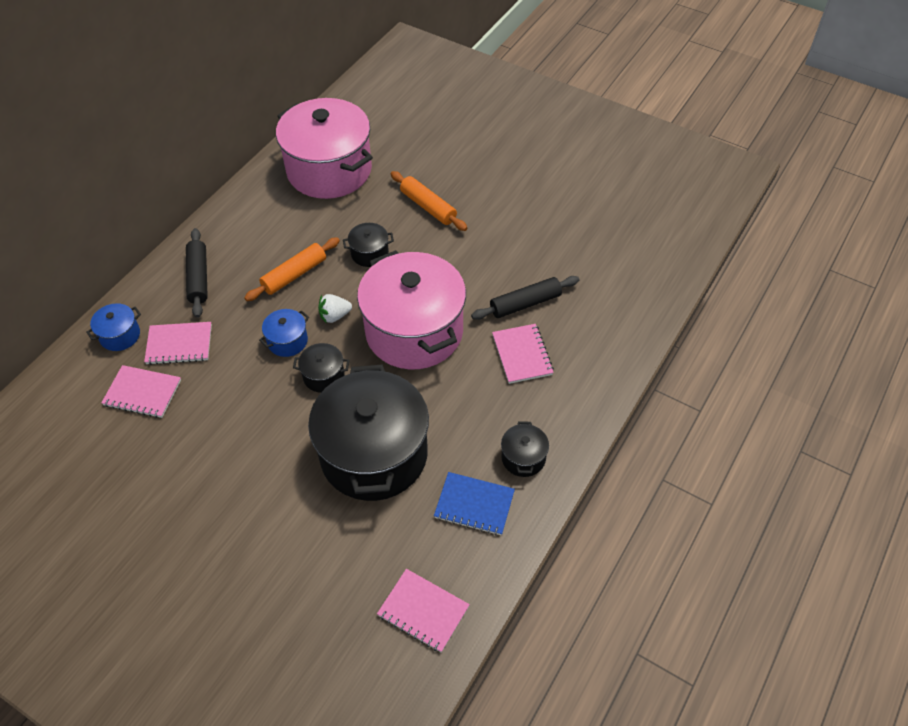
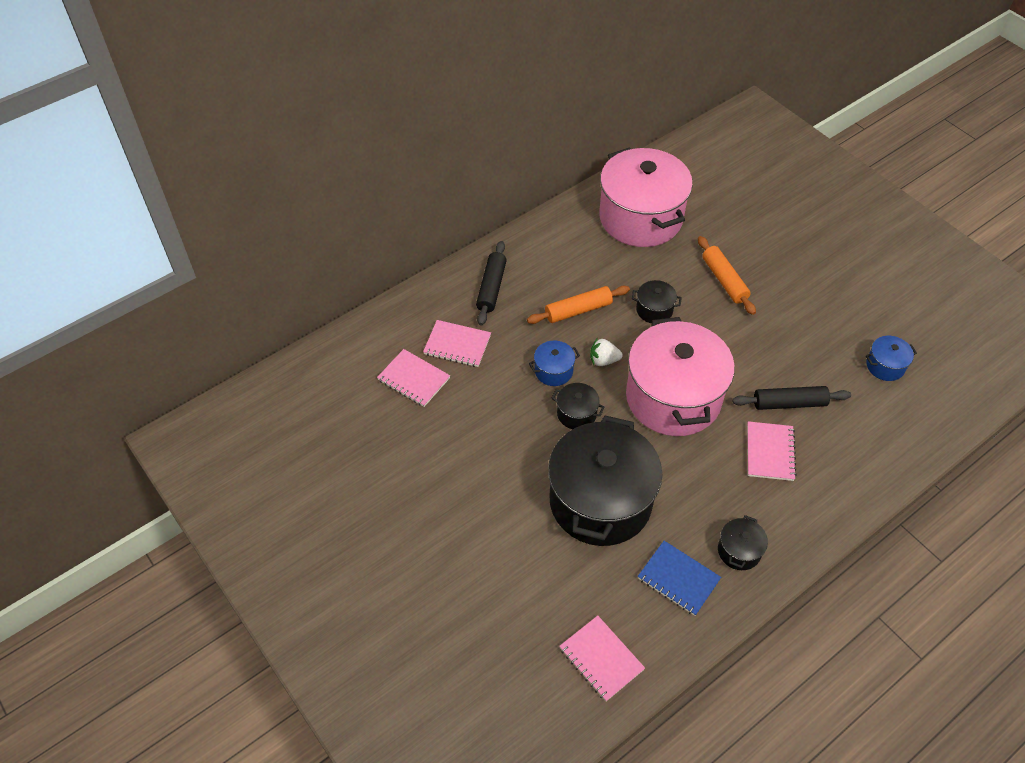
camera: 20 degrees right, 0 degrees up
blue pot [86,303,141,351] -> blue pot moved to [866,336,917,381]

